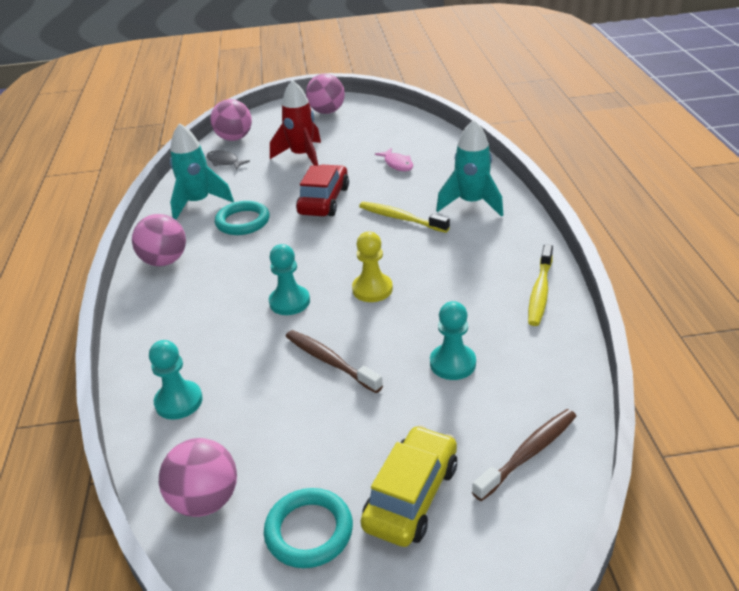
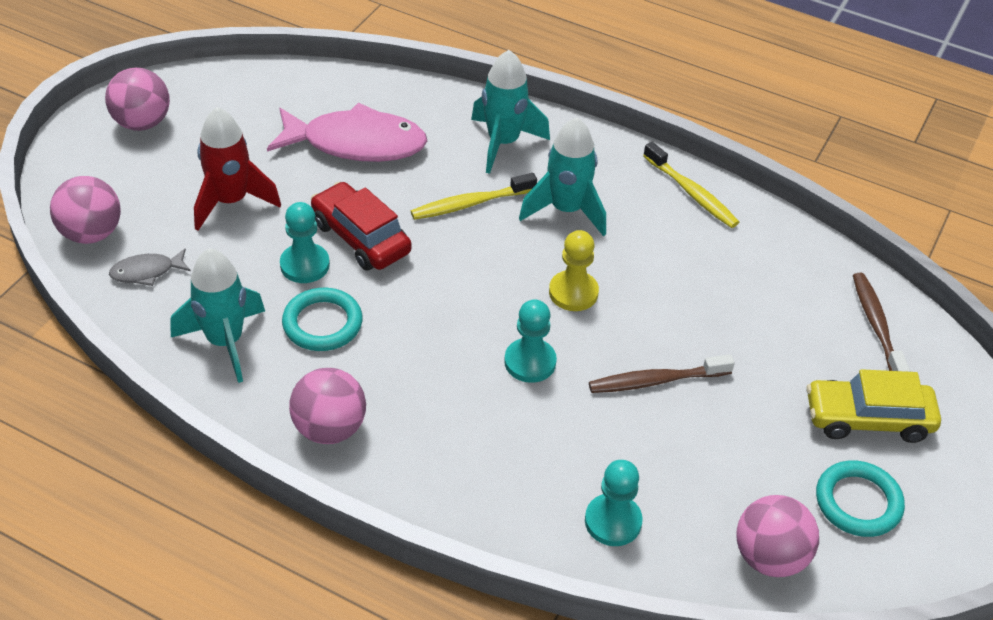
camera: 60 degrees left, 10 degrees up
yellow car [361,425,457,547] -> yellow car turned 60 degrees counterclockwise [806,369,941,443]
pink fish [375,148,413,171] -> pink fish [267,102,427,162], size x2.19
turquoise pawn [430,301,476,380] -> turquoise pawn moved to [280,202,330,283]
none -> turquoise rocket [519,117,606,237]

